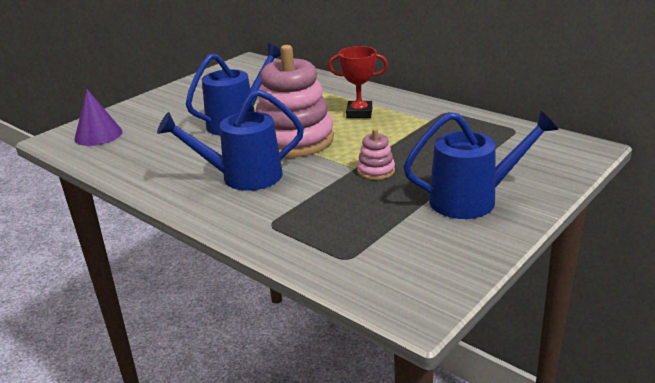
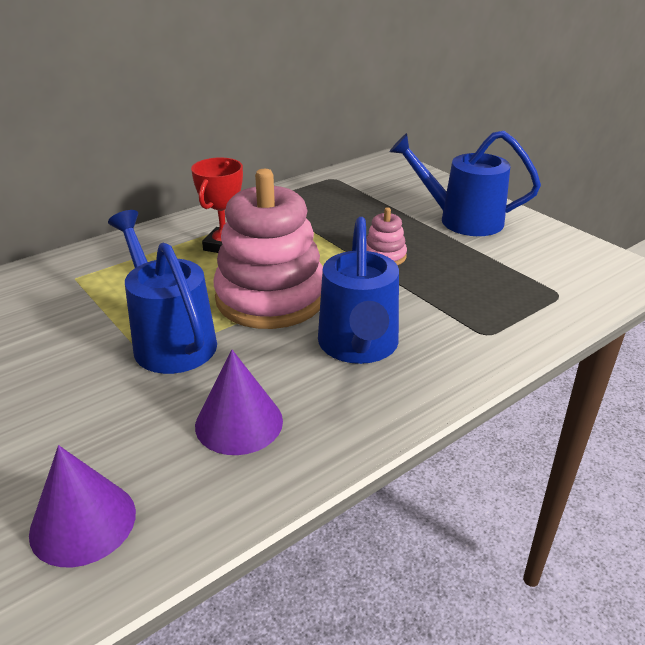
camera: 80 degrees left, 5 degrees up
blue watering can [403,111,559,219] -> blue watering can turned 75 degrees counterclockwise [390,131,541,236]
none -> purple cone [195,350,283,455]

